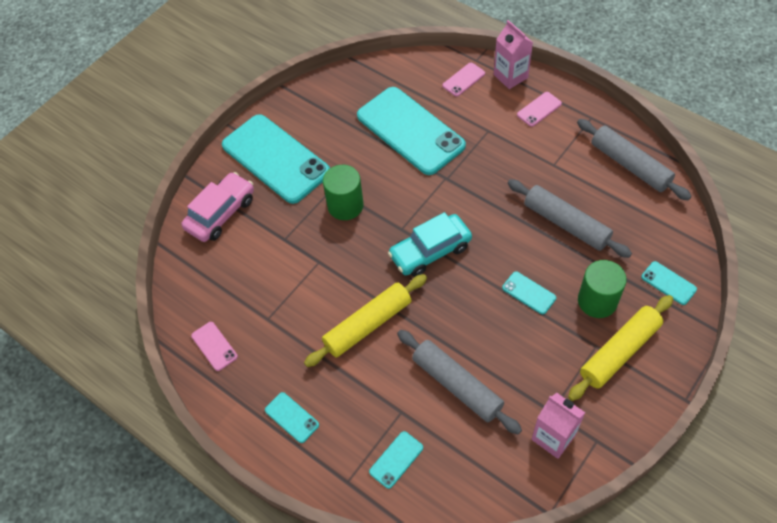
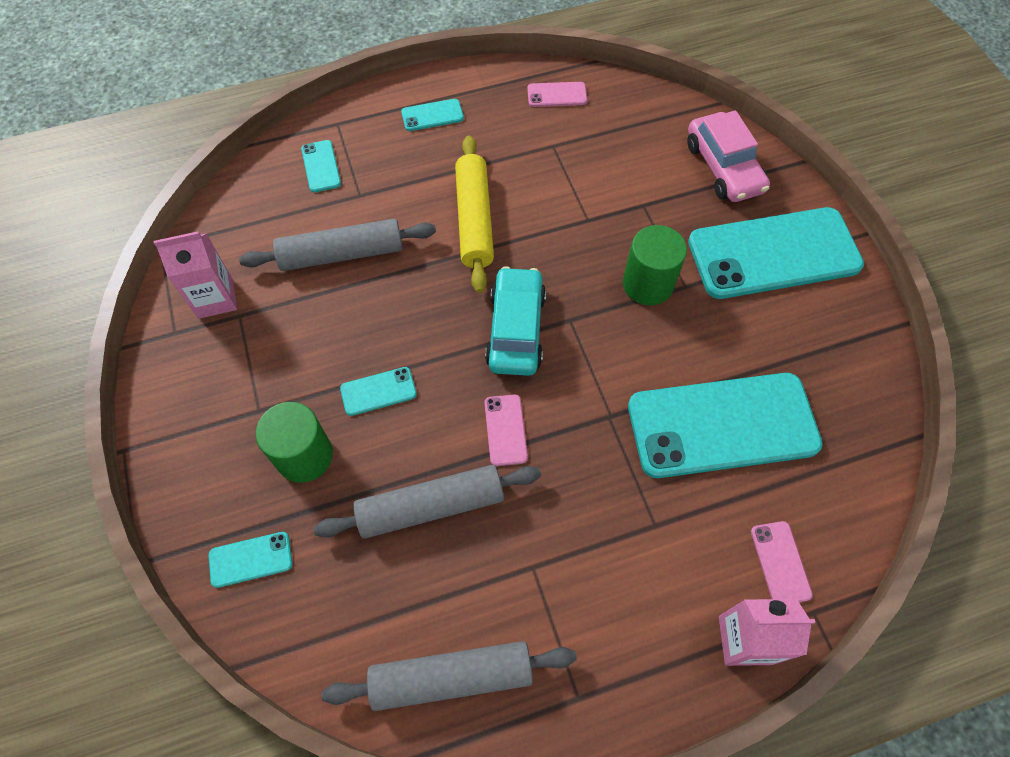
camera: 120 degrees right, 5 degrees up
pink phone [517,92,562,127] -> pink phone moved to [484,394,528,466]
yellow rolling pin [568,295,673,401] -> none

